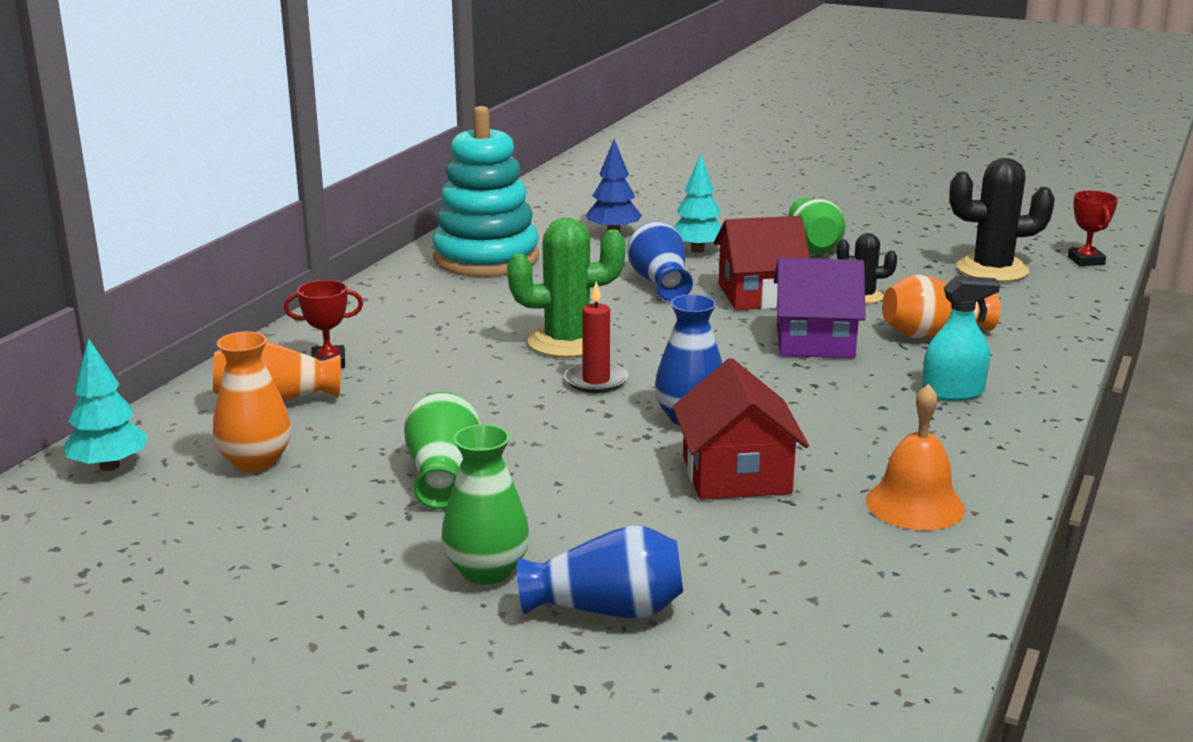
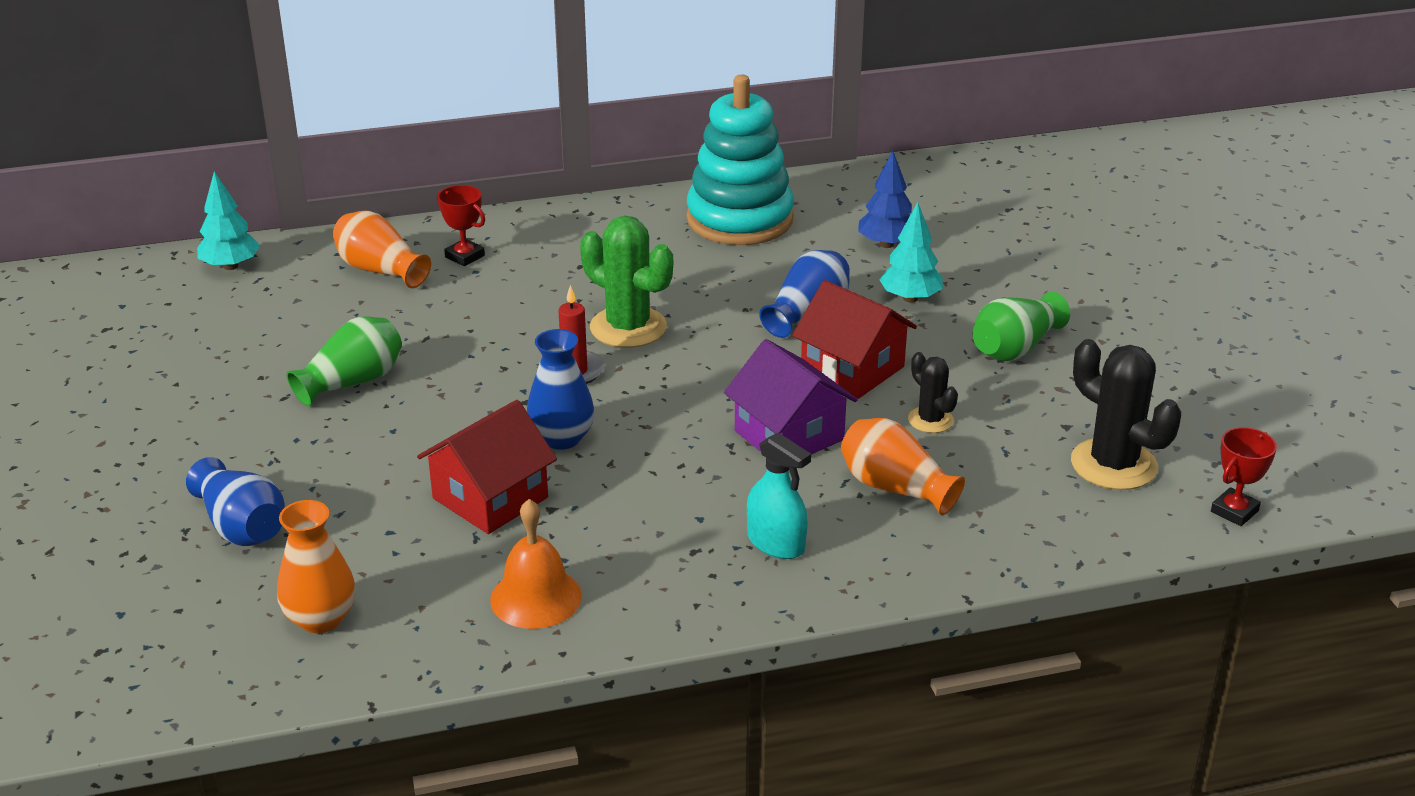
camera: 50 degrees right, 10 degrees up
orange vase [213,331,291,472] -> orange vase moved to [277,500,356,633]
green vase [441,424,530,585] -> none

